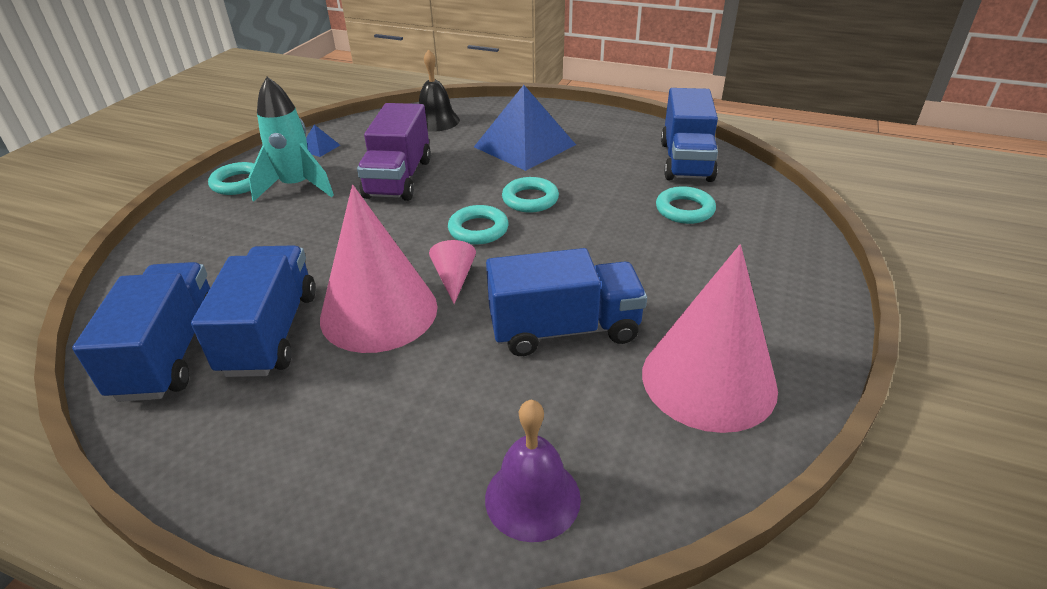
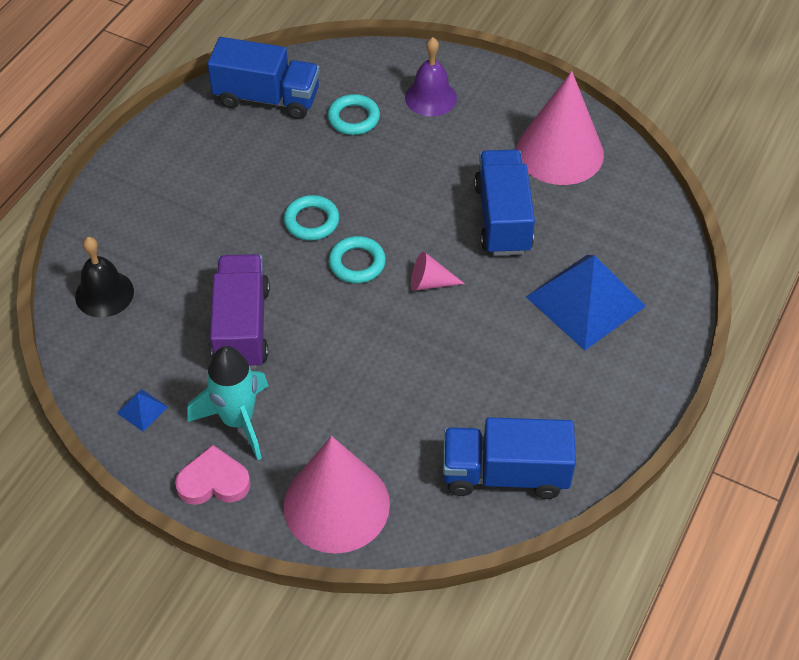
camera: 85 degrees left, 15 degrees up
blue truck [191,245,316,377] -> none
turquoise ring [208,162,254,195] -> pink heart [175,445,251,505]
pink cone [320,185,438,353] -> pink cone moved to [283,436,390,554]
purple truck [357,103,431,201] -> purple truck turned 105 degrees counterclockwise [210,254,270,369]
blue pyramid [474,85,576,171] -> blue pyramid moved to [526,255,646,350]
purple bell [485,400,581,542] -> purple bell moved to [405,37,457,116]

